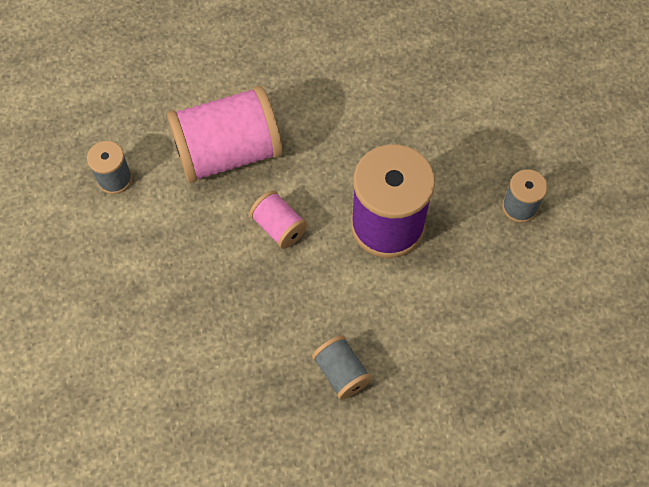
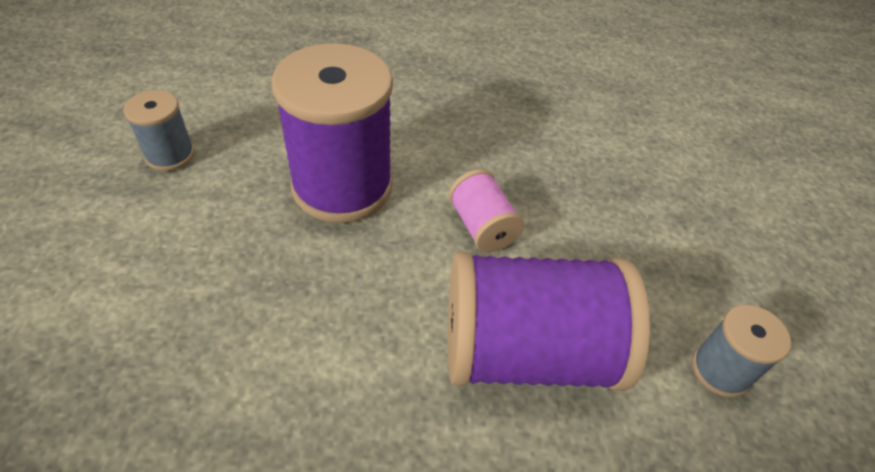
camera: 165 degrees left, 15 degrees down
pink spool [167,86,282,183] -> purple spool [448,251,650,391]
grey spool [312,335,372,400] -> none

